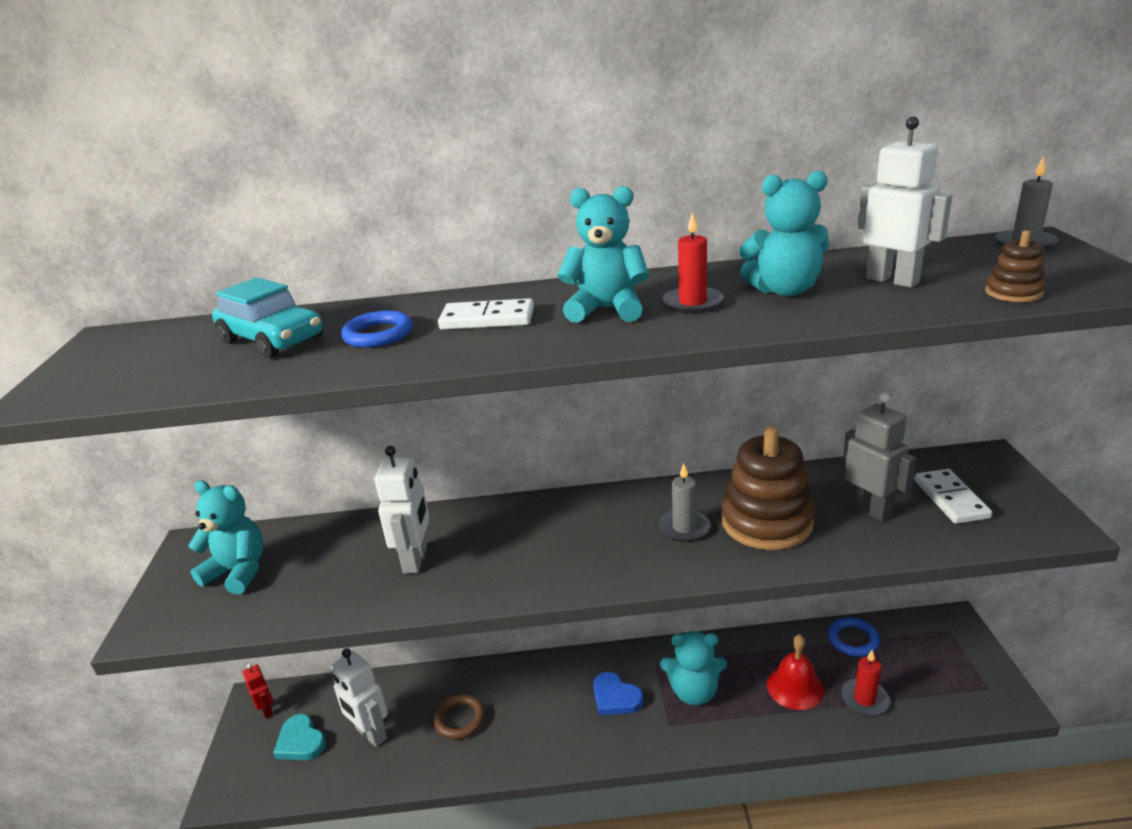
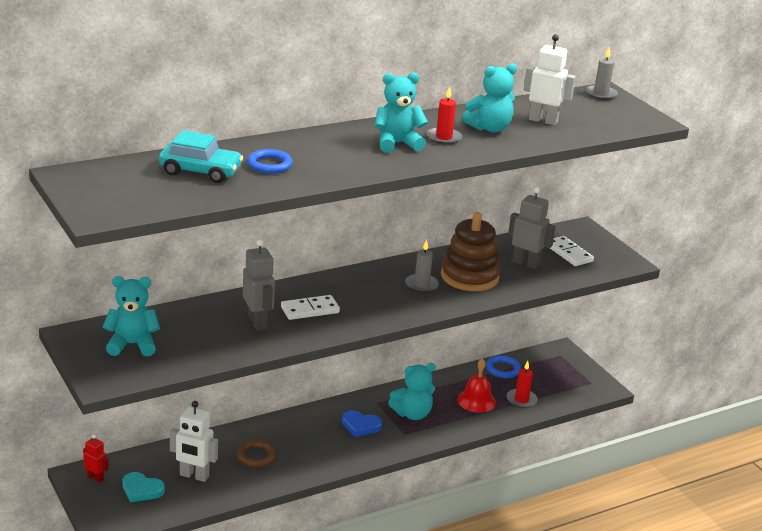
camera: 30 degrees left, 0 degrees up
white robot [375,446,430,574] -> grey robot [243,239,275,331]
white domino [438,298,534,330] -> white domino moved to [281,295,340,320]
brown stacking toy [985,230,1046,302] -> none

